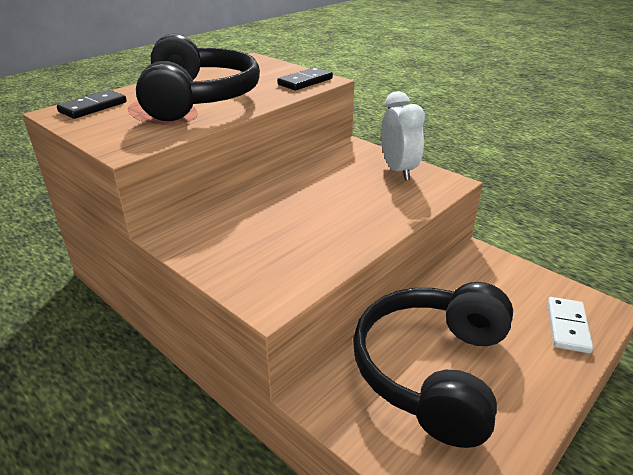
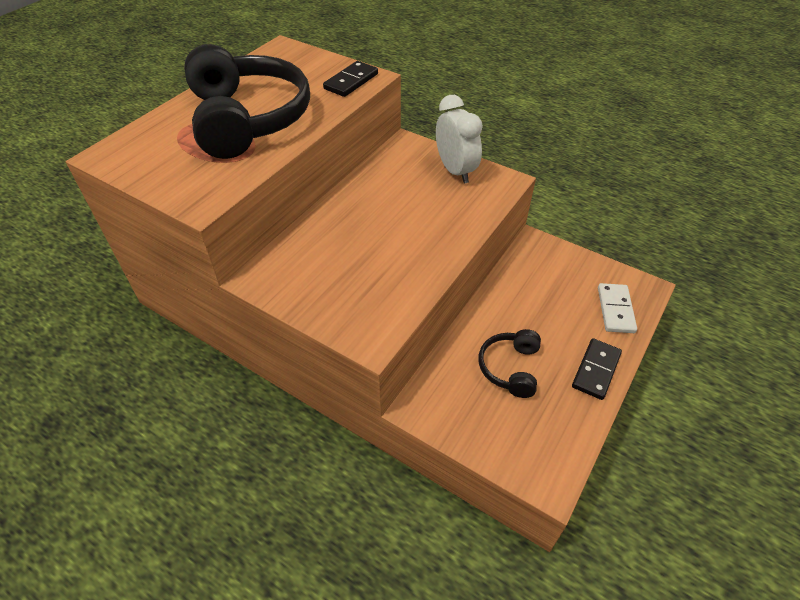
camera: 10 degrees left, 15 degrees up
black domino [57,90,127,119] -> black domino moved to [572,338,622,400]
black headphones [353,282,513,448] -> black headphones [479,329,541,398], size x0.48

